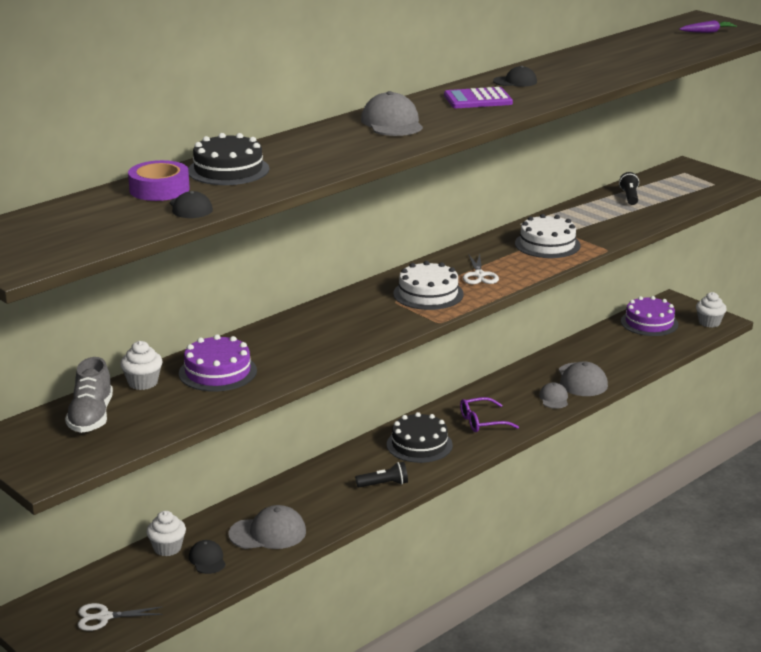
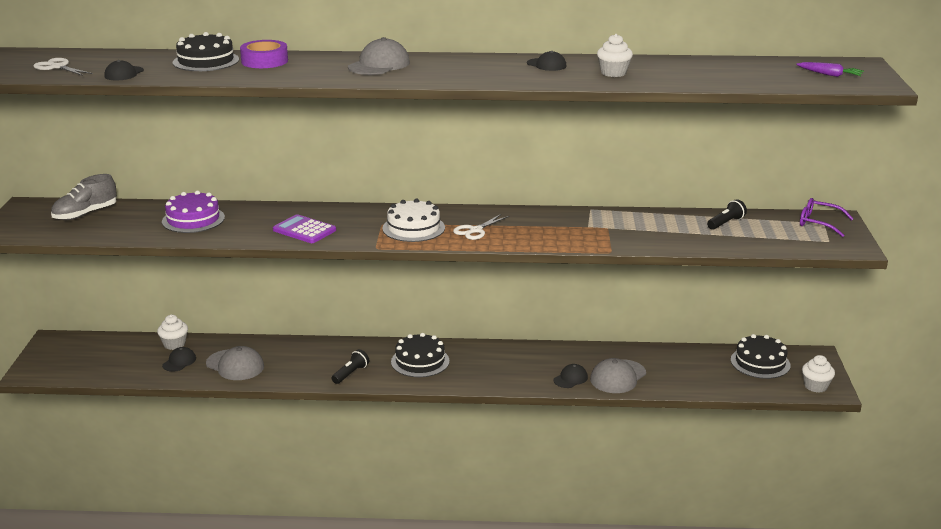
camera: 45 degrees right, 0 degrees up
white scissors [78,603,163,631] -> white scissors moved to [34,58,93,76]
white cupcake [120,341,163,390] -> white cupcake moved to [597,34,633,77]
purple tape [128,160,190,201] -> purple tape moved to [240,40,288,68]
black flashlight [355,462,408,487] -> black flashlight turned 90 degrees counterclockwise [332,349,369,384]
purple calculator [444,87,513,108] -> purple calculator moved to [273,214,336,243]
purple glasses [460,397,519,432] -> purple glasses moved to [800,198,853,237]
white cake [515,214,581,258] -> none
grey cap [539,382,568,409] -> black cap [553,364,588,388]
purple cake [621,296,678,336] -> black cake [731,334,791,379]

